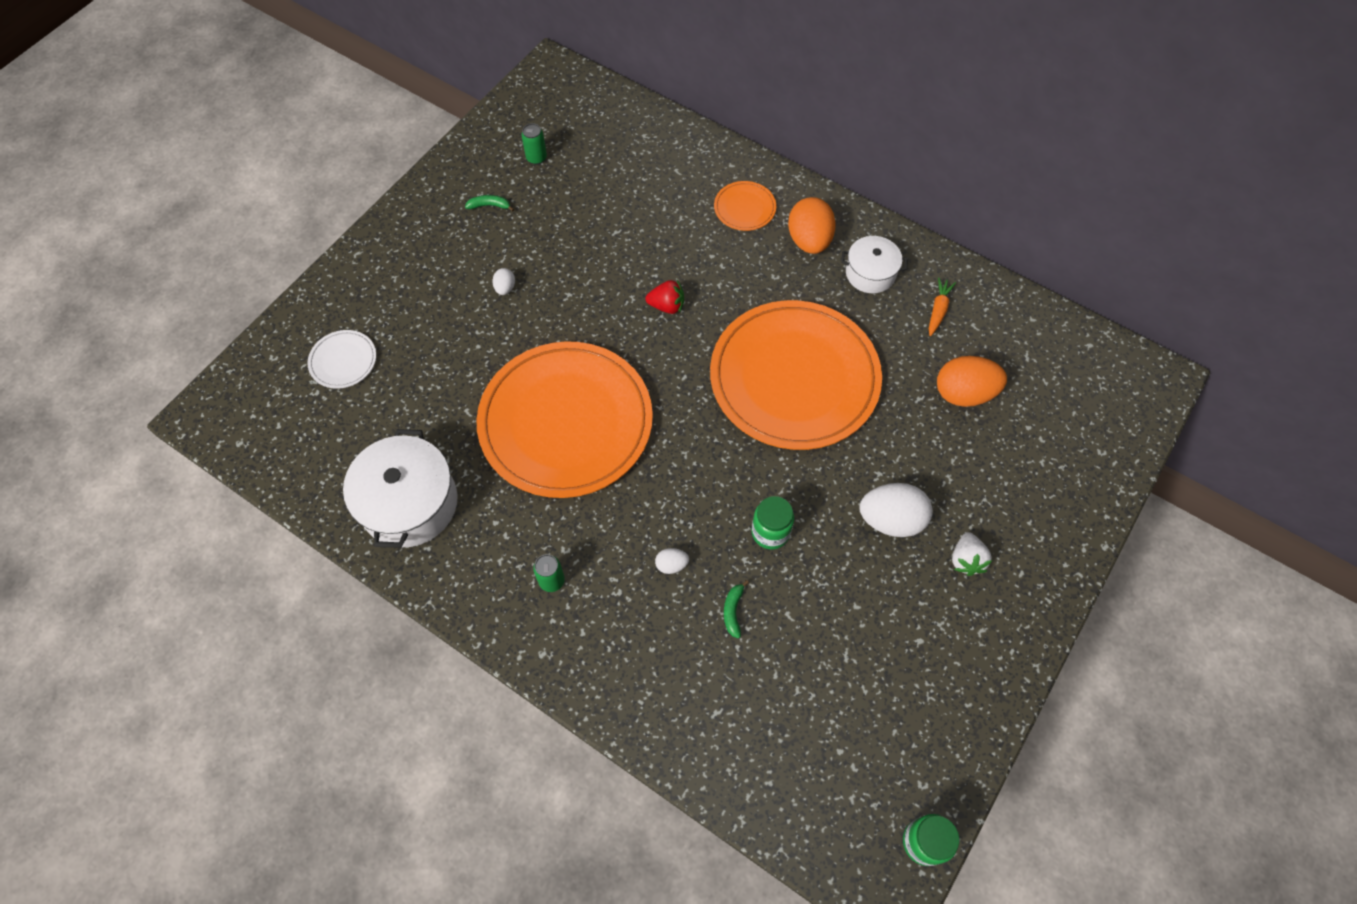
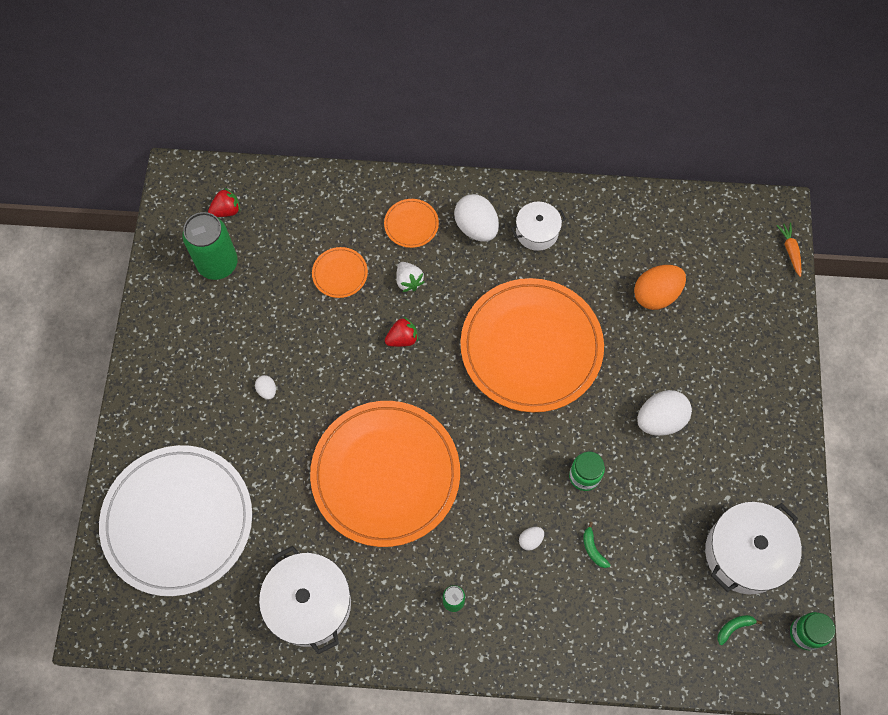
camera: 30 degrees left, 5 degrees up
white plate [307,330,376,389] -> white plate [99,445,252,596], size x2.49
green banana [465,195,514,212] -> green banana moved to [717,615,762,645]
green can [521,123,547,164] -> green can [183,212,238,280], size x2.16
orange egg [788,197,836,254] -> white egg [454,194,499,242]
orange carrot [929,278,956,336] -> orange carrot moved to [776,222,802,277]
white strawberry [952,532,992,576] -> white strawberry moved to [396,262,424,292]
none -> red strawberry [208,188,240,217]
none -> orange plate [312,247,368,298]
none -> white pot [705,502,802,595]

